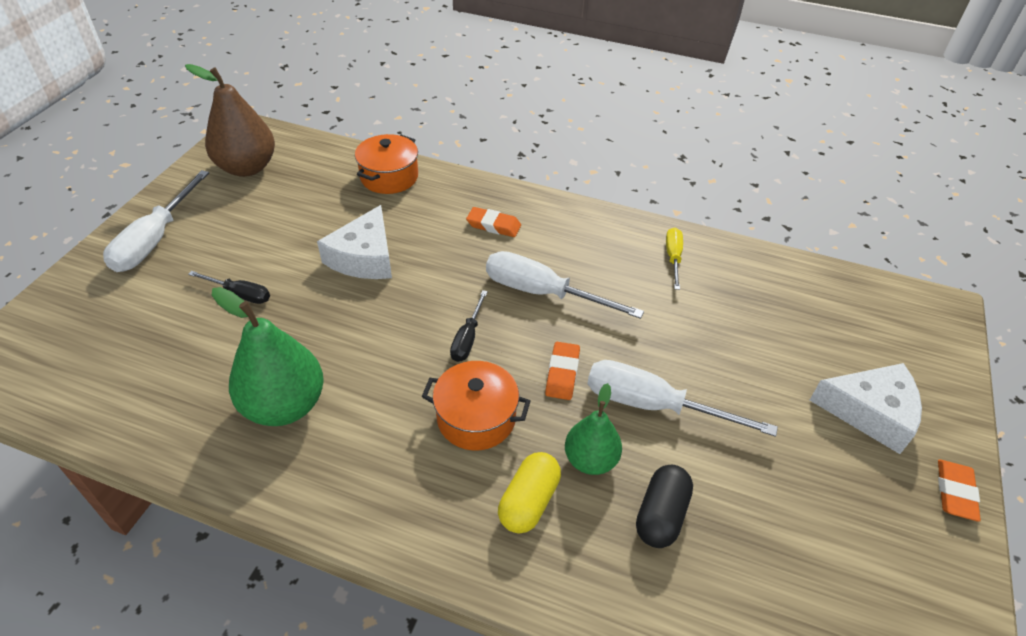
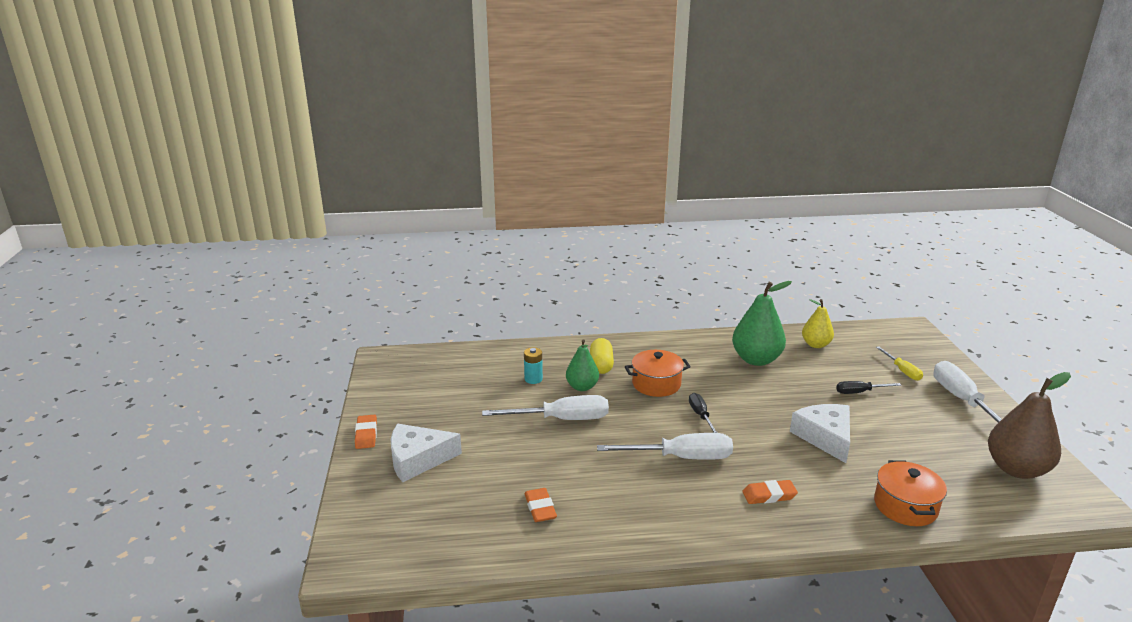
camera: 155 degrees right, 20 degrees down
orange eraser [545,342,580,400] -> orange eraser moved to [525,488,557,522]
black capsule [636,465,693,548] -> turquoise battery [524,347,543,384]
yellow screwdriver [666,228,683,290] -> yellow screwdriver moved to [876,346,923,381]
none -> yellow pear [802,299,834,348]

